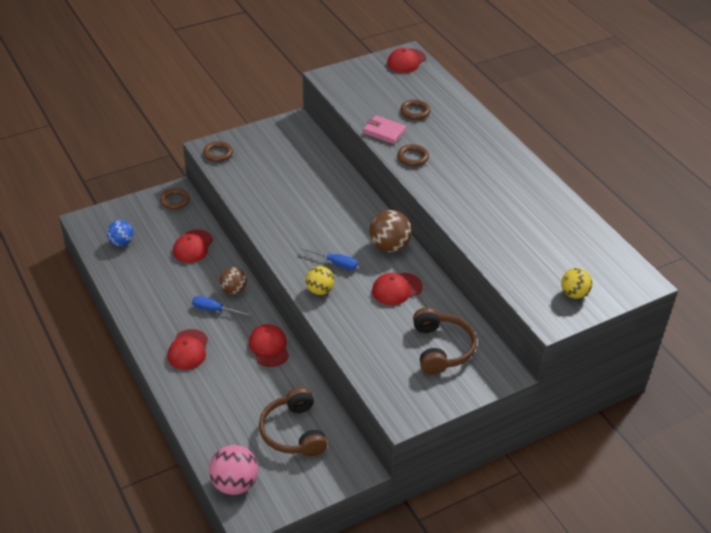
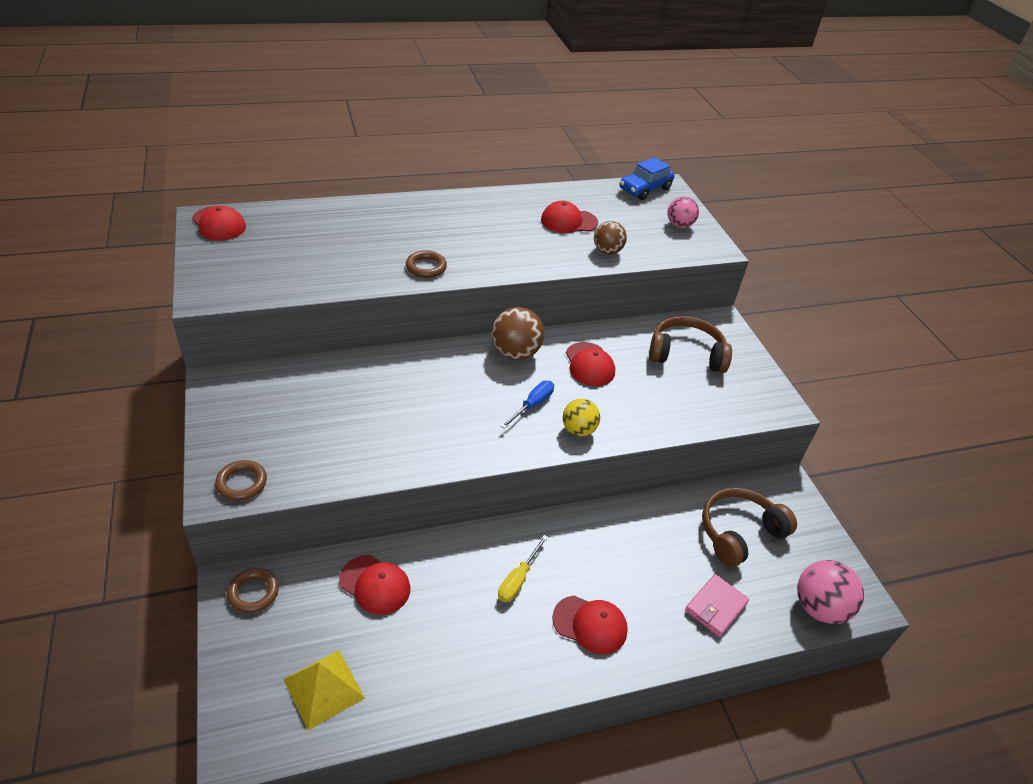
camera: 80 degrees left, 0 degrees up
blue ball [107,220,133,246] -> yellow pyramid [283,650,365,730]
blue screwdriver [192,296,250,316] -> yellow screwdriver [498,535,548,602]
brown ball [220,267,247,294] -> brown ball moved to [594,221,627,254]
red cap [249,324,289,367] -> red cap moved to [541,201,598,233]
brown headphones [259,387,328,457] -> brown headphones turned 150 degrees clockwise [702,488,797,567]
pink wallet [363,115,406,144] -> pink wallet moved to [685,574,749,637]
brown ring [401,99,431,120] -> none
yellow ball [561,268,592,299] -> pink ball [667,196,699,228]
none -> blue car [620,157,674,200]

